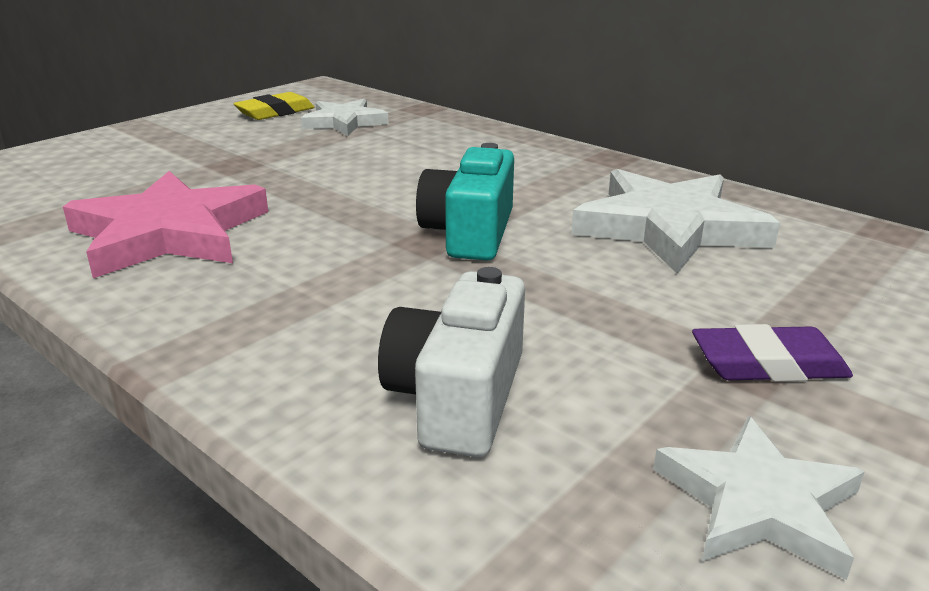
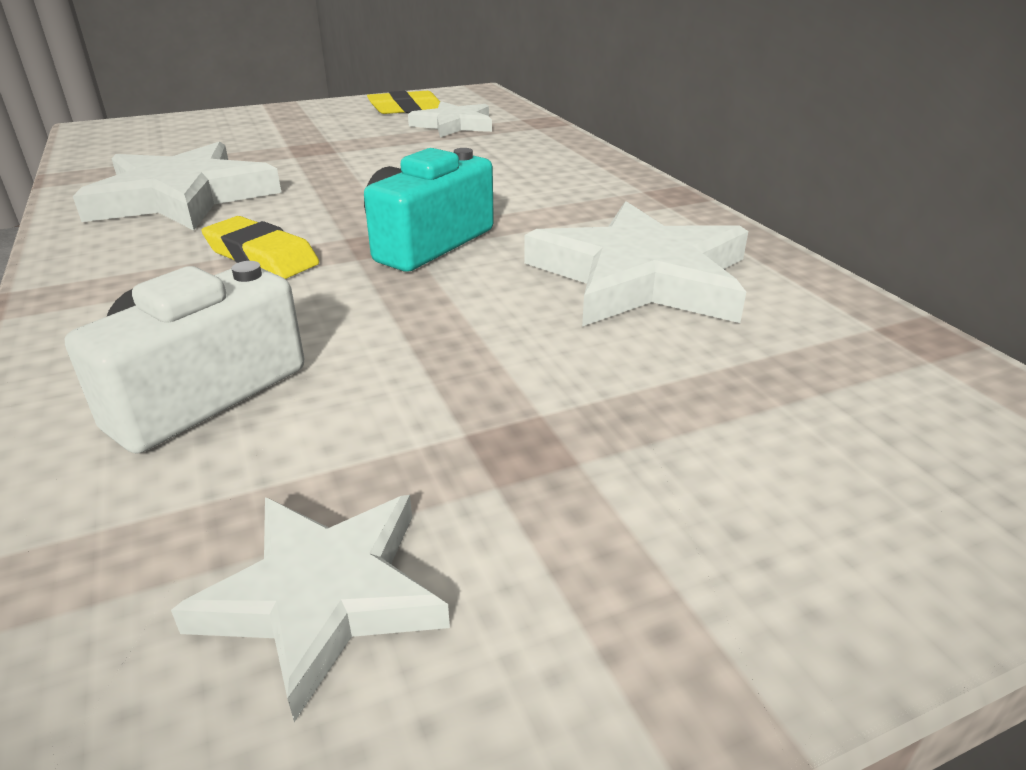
camera: 25 degrees right, 5 degrees up
pink star [63,171,268,278] -> white star [73,142,282,230]
purple eraser [692,324,853,382] -> none
none -> yellow eraser [201,216,319,279]

